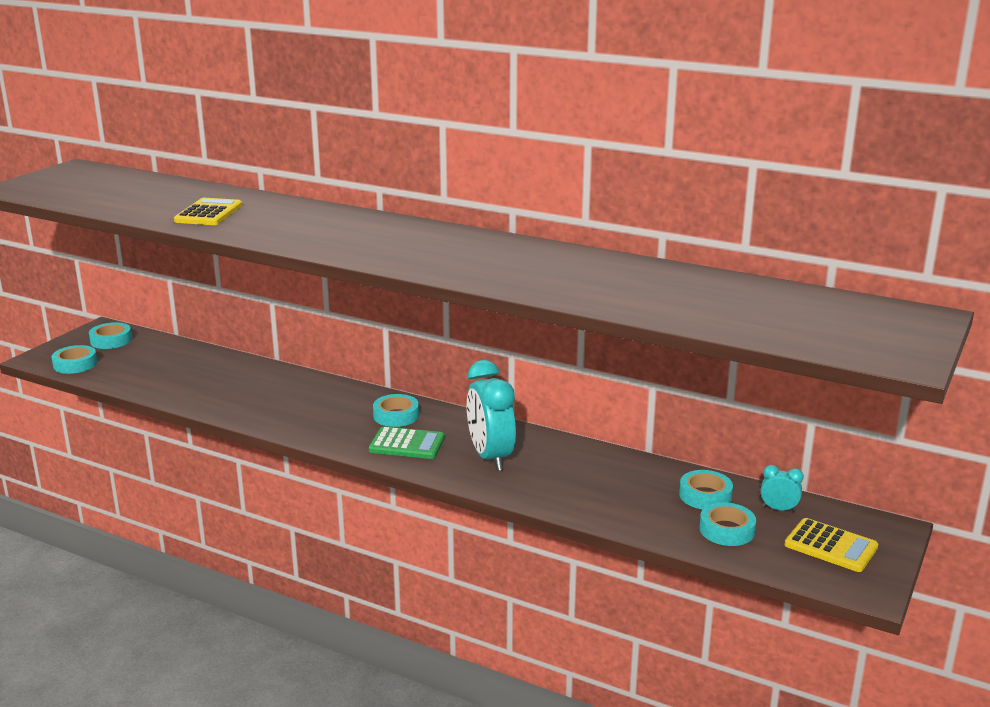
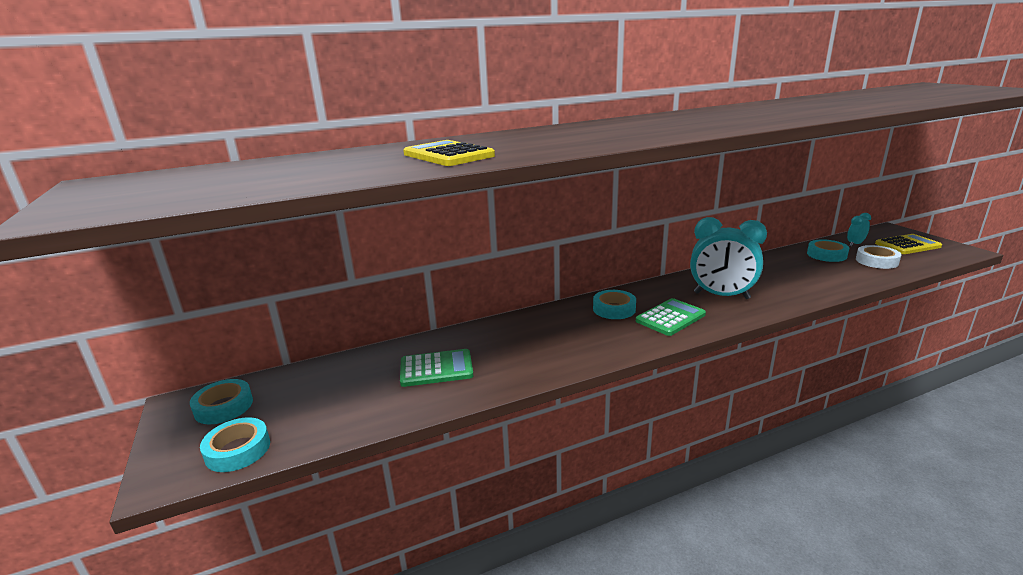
camera: 50 degrees left, 0 degrees up
turquoise tape [699,502,756,546] -> white tape [856,245,901,269]
none -> green calculator [400,349,473,387]

